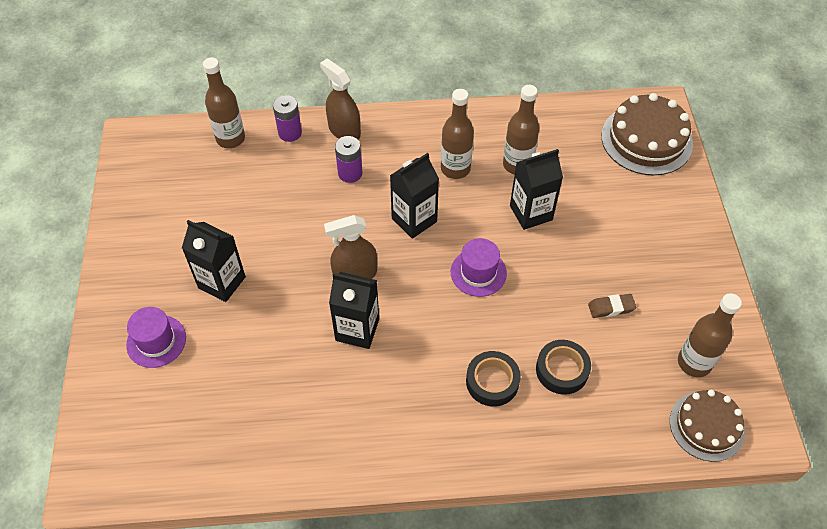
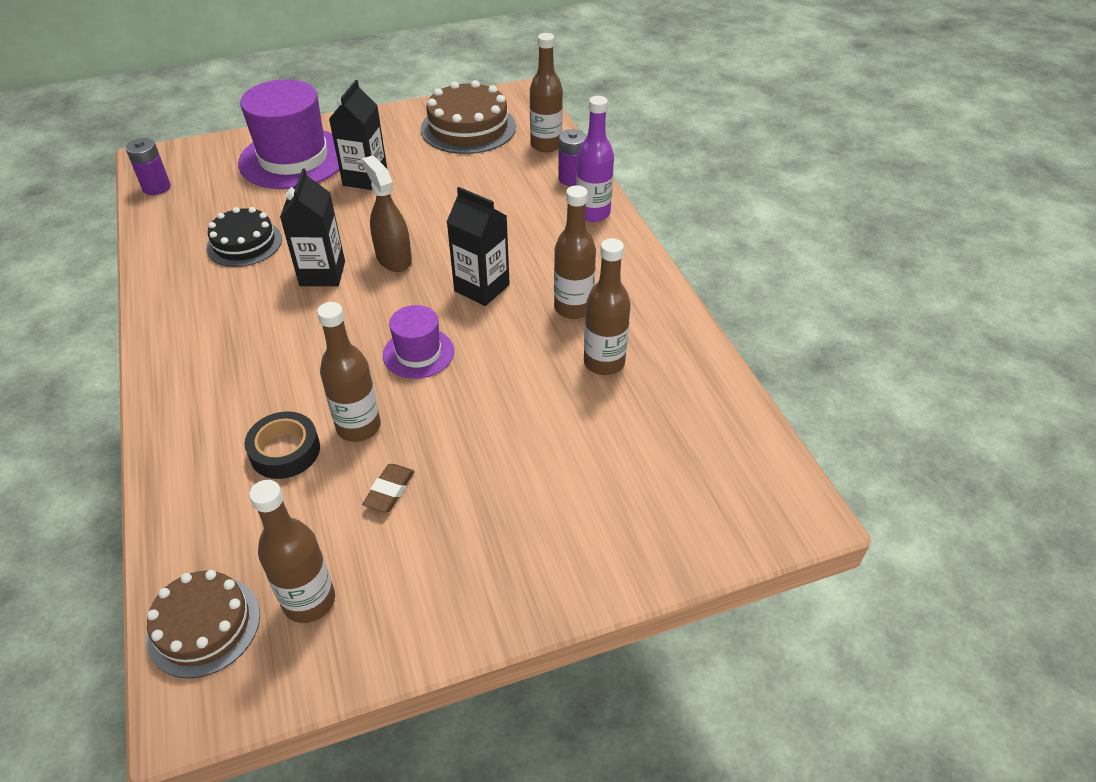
camera: 75 degrees right, 10 degrees down
purple hat [126,307,186,368] -> purple hat [238,79,339,189], size x1.94
brown spray bottle [320,59,361,139] -> purple bottle [576,96,614,222]
purple battery [335,136,362,183] -> purple battery moved to [125,138,171,195]
black tape [466,351,521,407] -> none
black carton [510,149,563,230] -> none
brown eraser [588,294,636,318] -> brown eraser turned 45 degrees clockwise [362,464,415,512]
brown cake [601,93,693,176] -> brown cake moved to [421,80,516,154]
none -> black cake [206,207,282,267]
none -> brown bottle [317,302,381,442]

